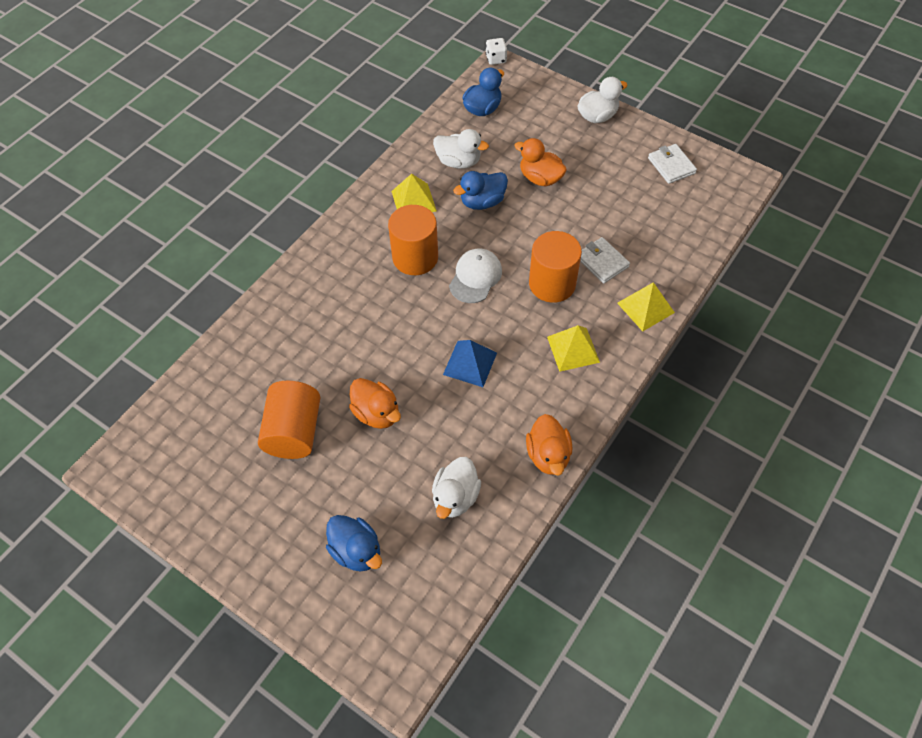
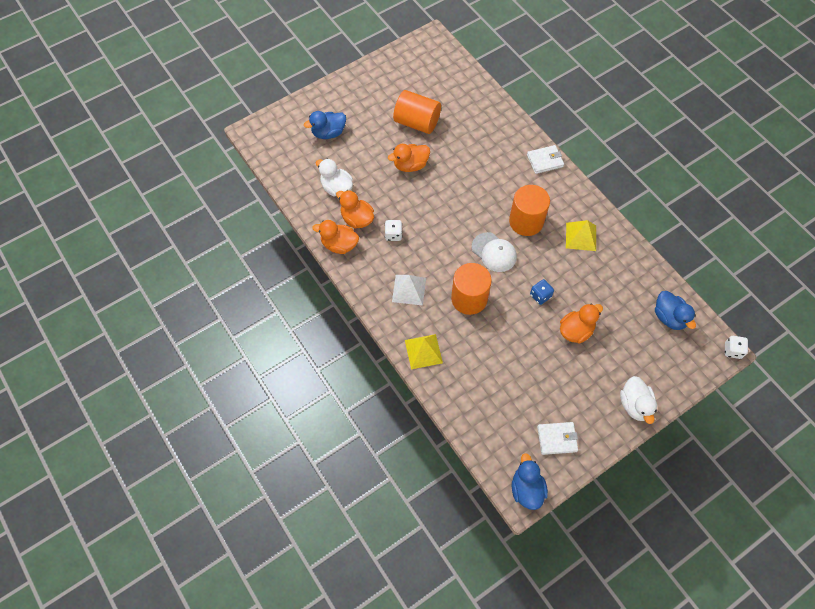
camera: 110 degrees right, 5 degrees up
white duck [433,129,489,169] -> none
blue pyramid [443,340,497,387] -> none
blue duck [453,171,508,210] -> blue duck moved to [512,453,548,510]
yellow pyramid [547,325,600,372] -> white pyramid [392,275,426,305]
white wallet [580,237,630,284] -> white wallet moved to [527,145,564,174]
none -> orange duck [336,190,374,229]
none -> white dice [385,220,402,241]
none -> blue dice [530,279,554,305]

